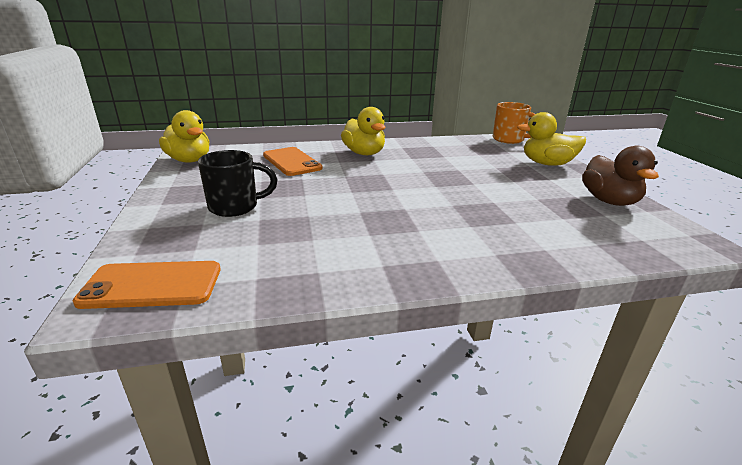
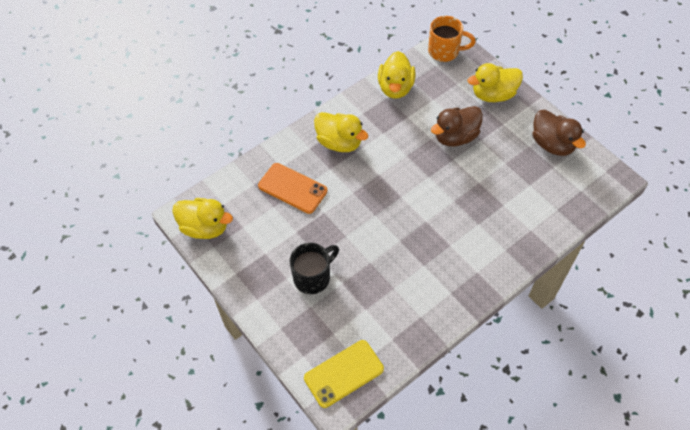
camera: 25 degrees left, 30 degrees up
orange phone [72,261,220,309] -> yellow phone [304,340,384,408]
none -> yellow duck [378,51,415,99]
none -> brown duck [431,106,483,146]

